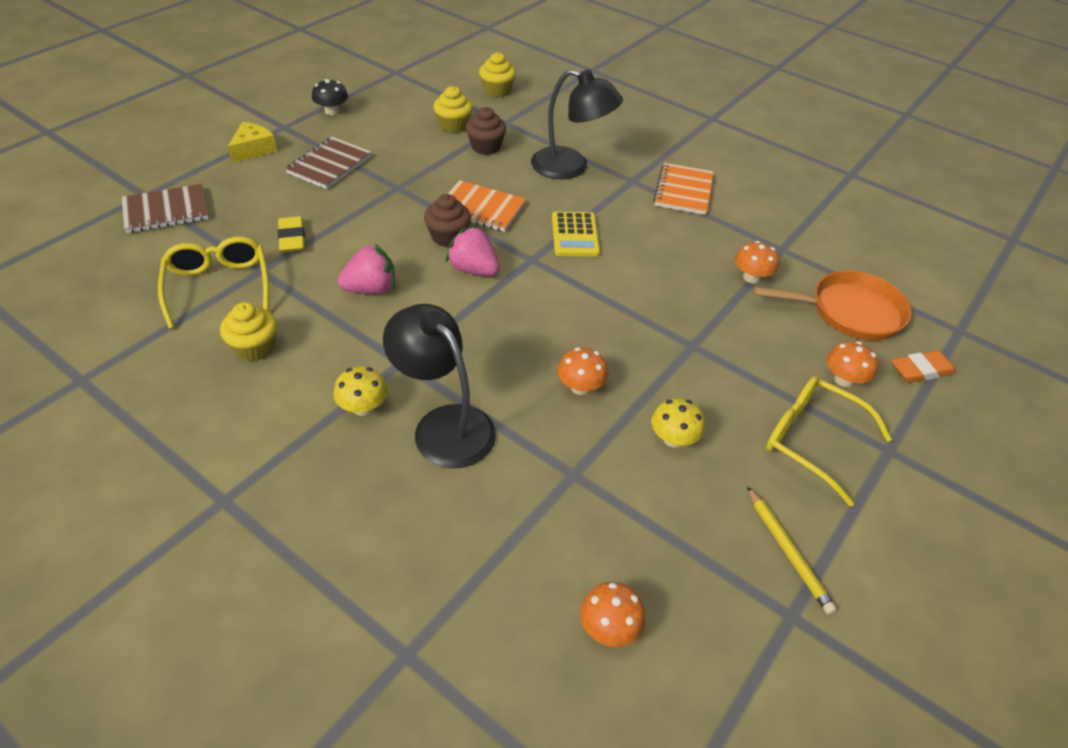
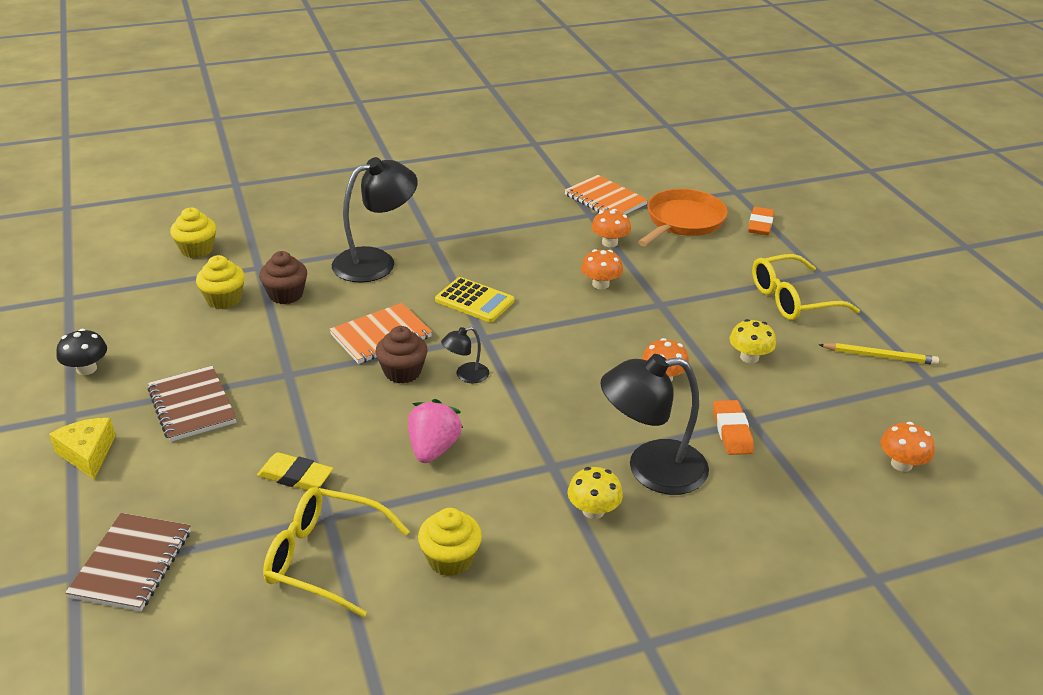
camera: 55 degrees left, 10 degrees down
pink strawberry [446,225,500,276] -> black lamp [441,327,489,383]
orange notebook [653,163,714,215] -> orange notebook moved to [564,175,648,214]
orange mushroom [827,341,878,387] -> orange mushroom moved to [581,249,623,289]
none -> orange eraser [713,400,754,455]

